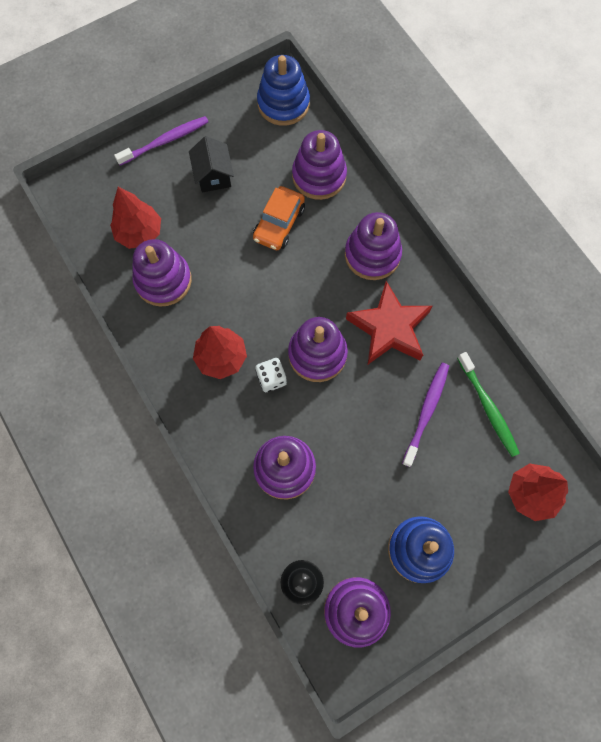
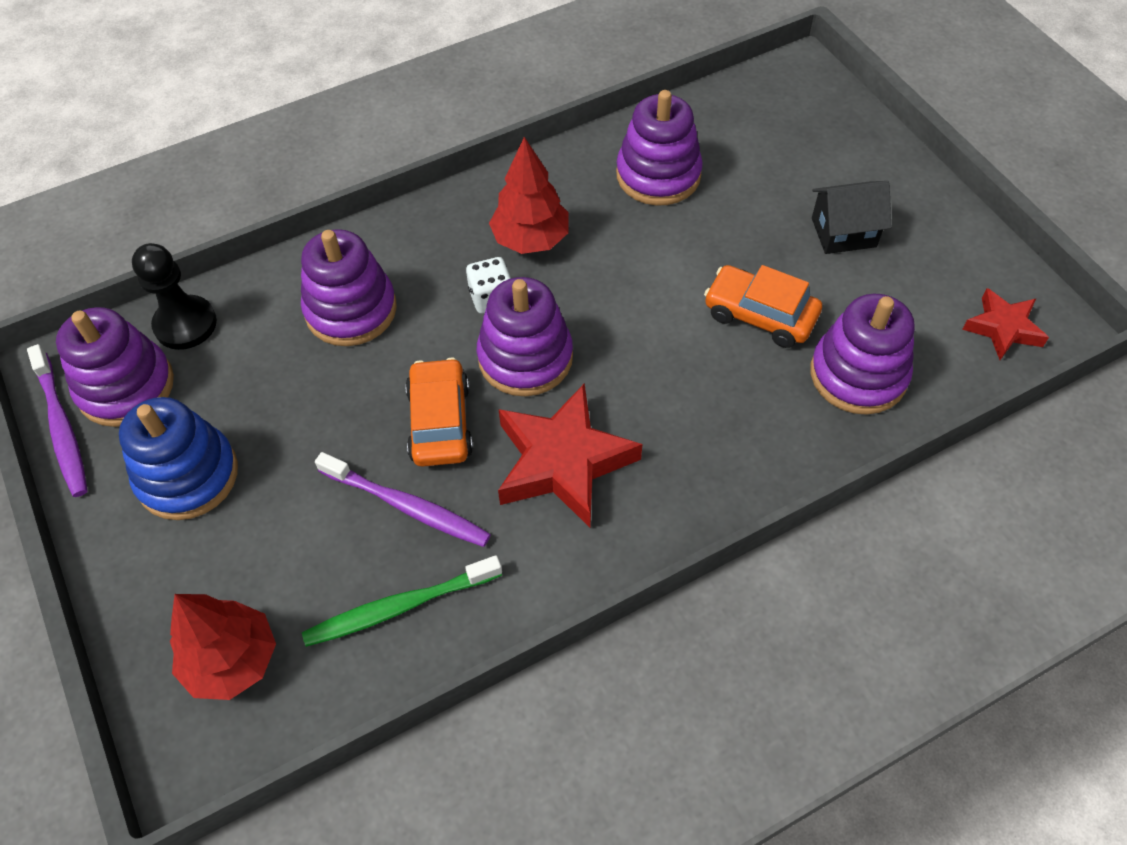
camera: 95 degrees right, 15 degrees down
red tree [110,187,161,249] -> none
purple toothbrush [114,116,208,166] -> purple toothbrush moved to [27,344,88,497]
blue stacking toy [257,55,310,126] -> red star [962,288,1049,360]
purple stacking toy [345,212,402,280] -> none
none -> orange car [405,358,473,467]

